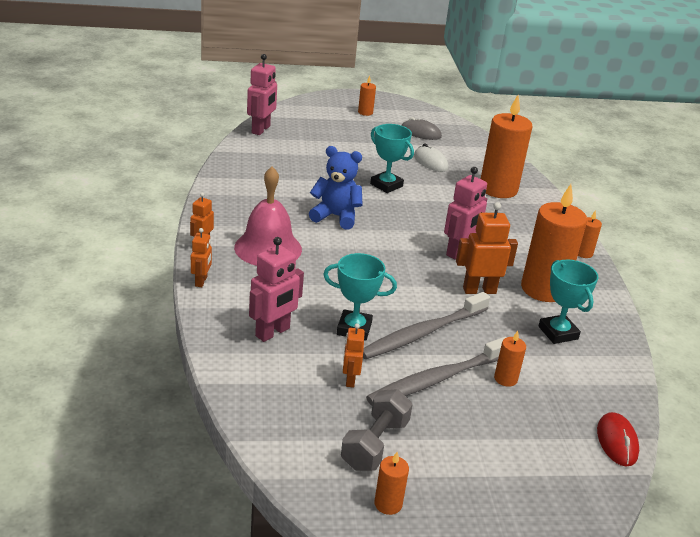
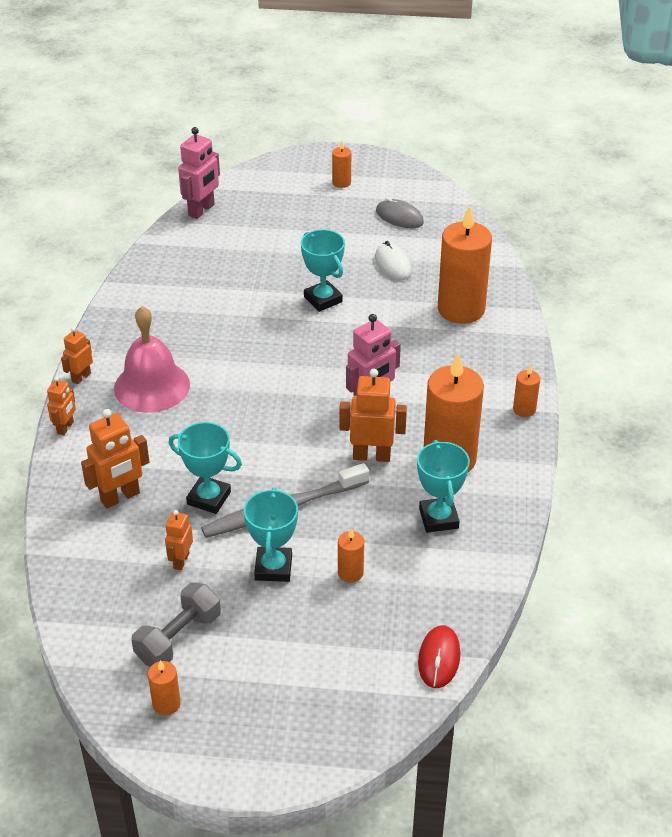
camera: 15 degrees right, 10 degrees up
pink robot [249,237,304,342] -> orange robot [81,409,149,508]
blue teddy bear [309,146,363,230] -> none
grey toothbrush [366,337,507,406] -> turquoise trophy [244,487,298,582]

